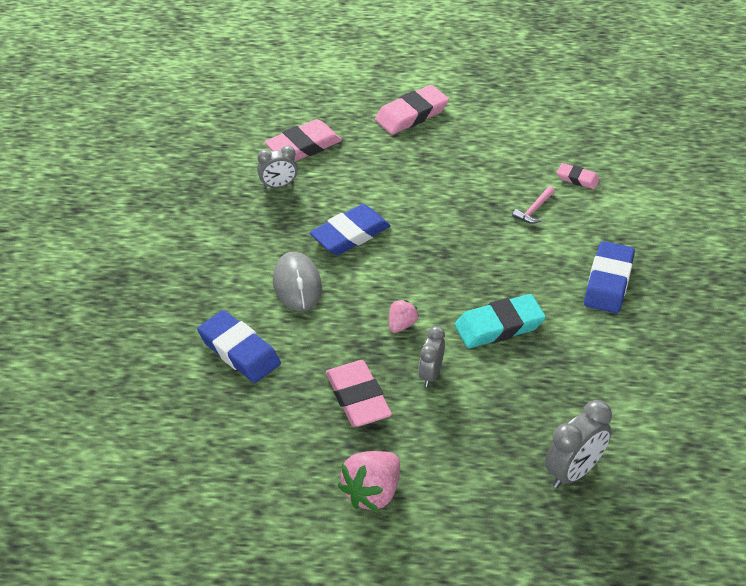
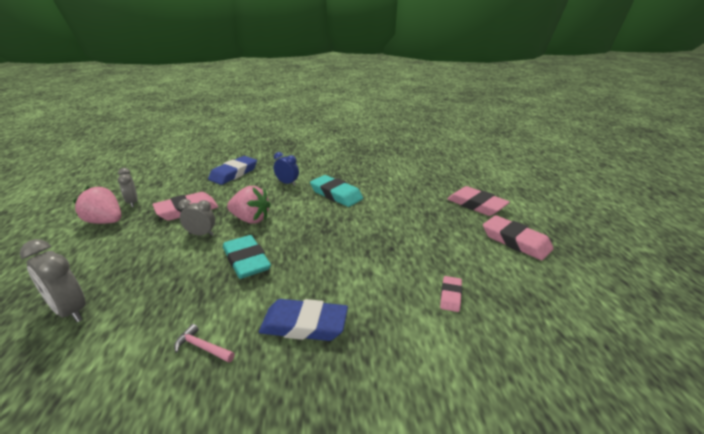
camera: 80 degrees right, 15 degrees down
grey clock [257,145,298,189] -> grey clock moved to [118,168,137,207]
pink eraser [265,119,342,161] -> pink eraser moved to [483,215,554,260]
grey mouse [273,252,322,311] -> blue clock [274,152,299,186]
blue eraser [310,204,391,255] -> turquoise eraser [310,175,363,207]
pink strawberry [389,299,419,333] -> pink strawberry [227,186,271,224], size x1.76
pink hammer [512,186,555,224] -> pink hammer moved to [174,324,235,363]

